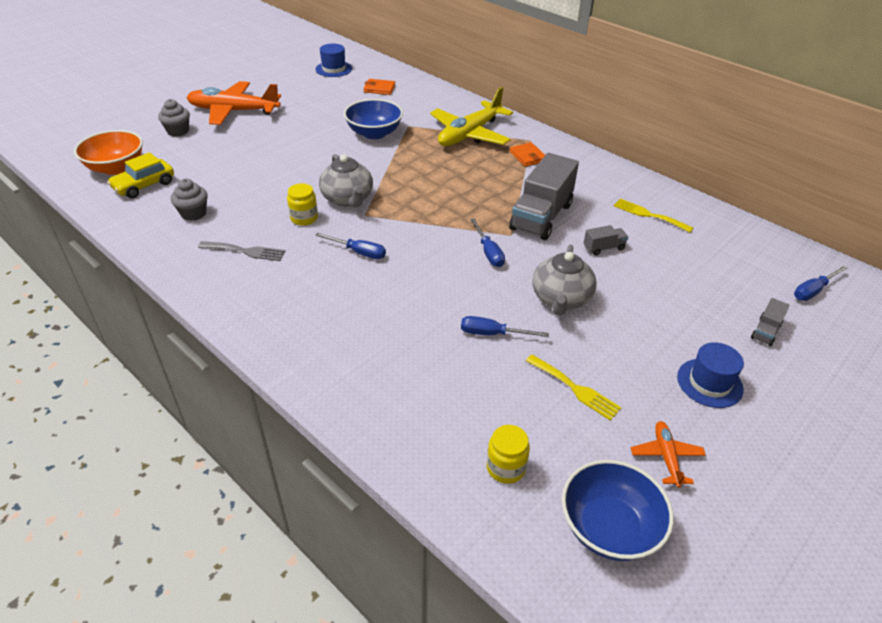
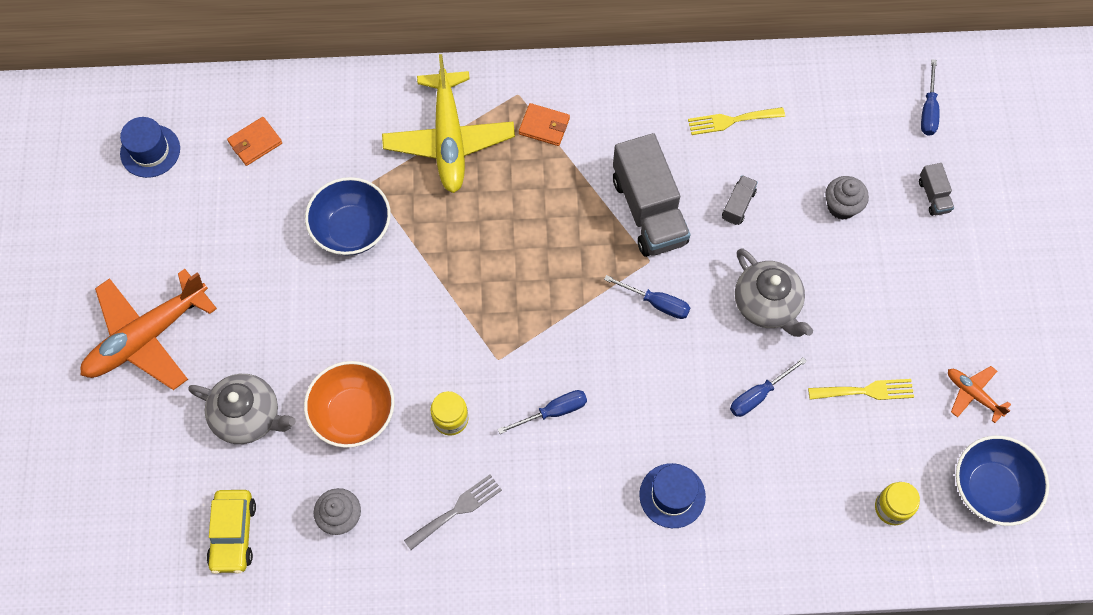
camera: 45 degrees left, 25 degrees up
orange bowl [74,130,143,175] -> orange bowl moved to [304,361,395,448]
grey cupcake [158,99,190,137] -> grey cupcake moved to [825,176,869,220]
grey teapot [319,154,373,207] -> grey teapot moved to [188,374,296,444]
blue hat [677,342,744,408] -> blue hat moved to [639,463,706,528]

